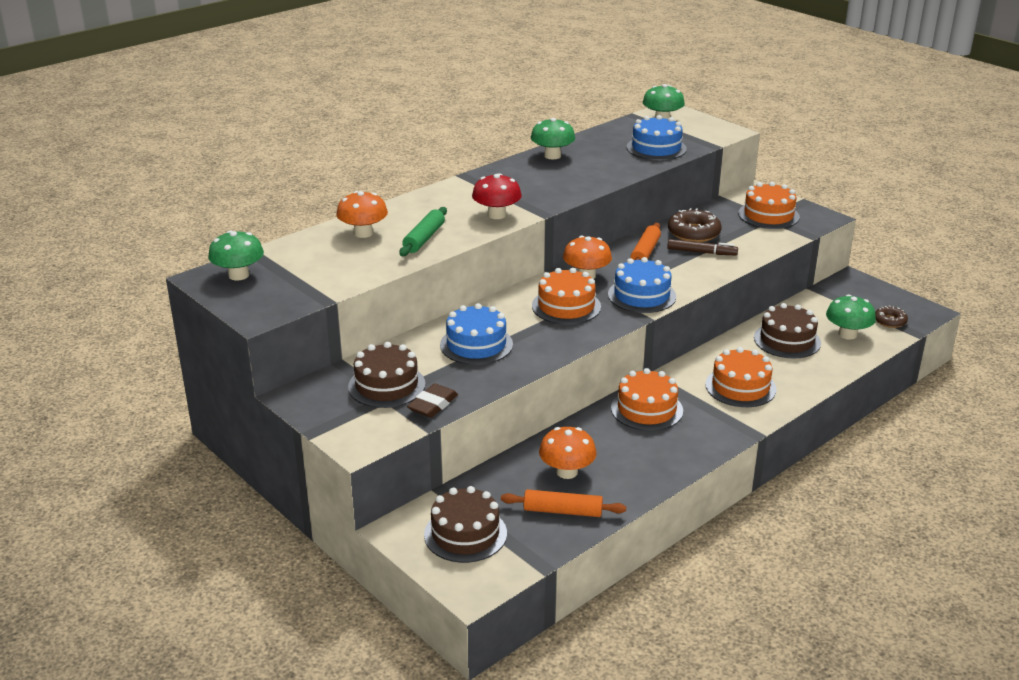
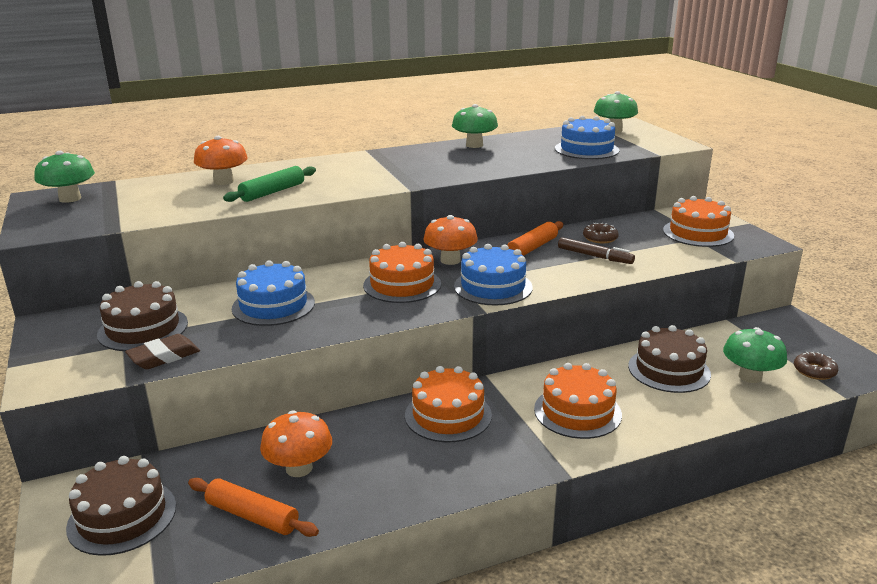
camera: 20 degrees right, 5 degrees down
red mushroom [472,173,522,219] -> none
brown donut [668,208,722,242] -> brown donut [583,223,619,243], size x0.59

